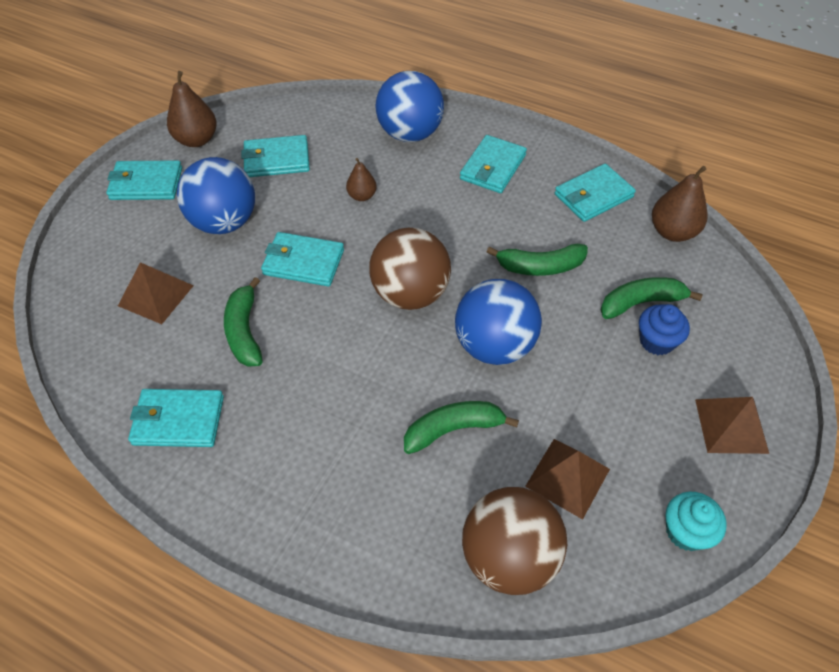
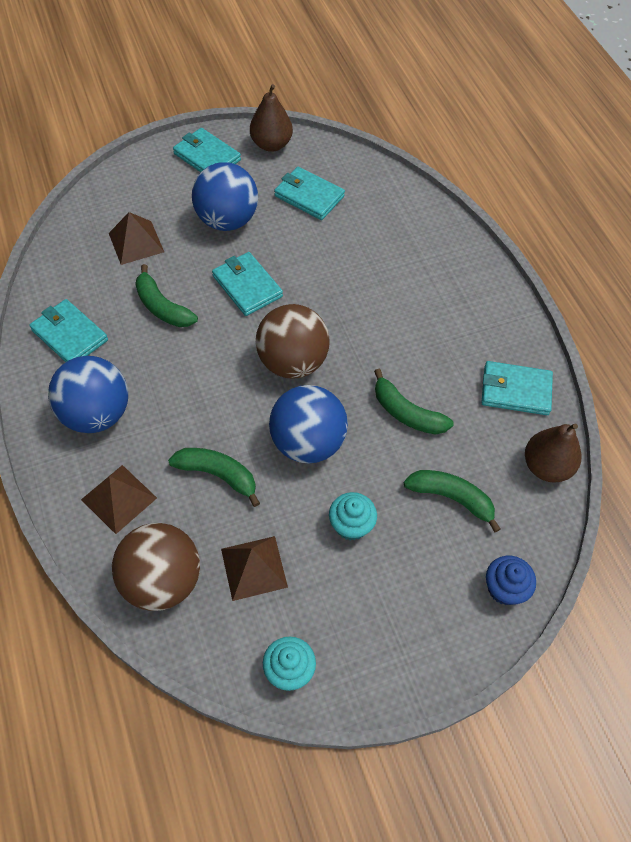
camera: 40 degrees right, 5 degrees up
green banana [224,277,263,367] -> green banana turned 75 degrees counterclockwise [135,264,198,327]
brown pear [346,158,377,201] -> none
blue ball [376,71,444,142] -> blue ball moved to [48,356,128,433]
turquoise wallet [460,135,527,193] -> none
blue cupcake [639,304,690,355] -> blue cupcake moved to [486,556,536,605]
brown pyramid [695,397,769,454] -> brown pyramid moved to [81,465,157,534]
none -> turquoise cupcake [329,492,377,541]

